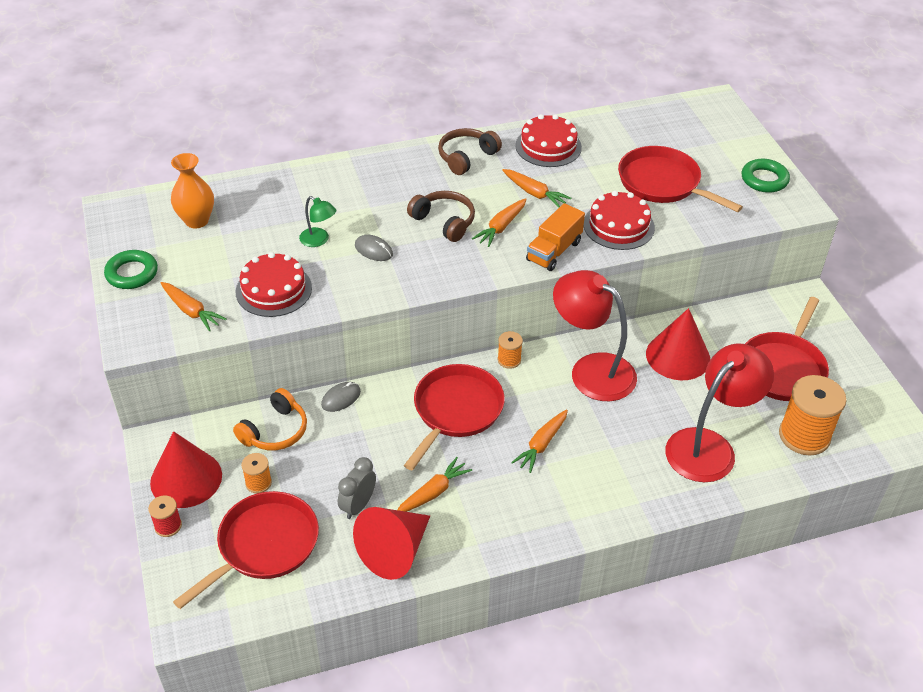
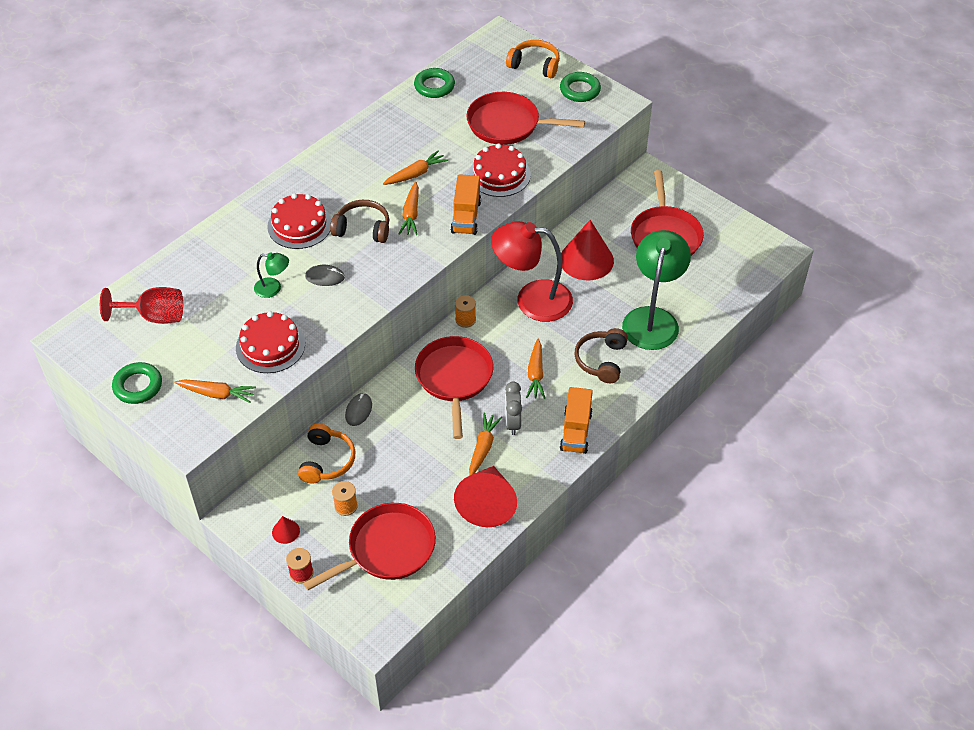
camera: 30 degrees left, 5 degrees up
red cone [150,431,222,508] -> red cone [272,516,300,544], size x0.44
orange vase [171,153,214,228] -> red goblet [100,287,183,324]
red pan [173,491,319,609] -> red pan turned 45 degrees clockwise [303,503,436,590]
grey clock [338,457,376,519] -> grey clock moved to [505,382,522,435]
brown headphones [438,128,502,175] -> brown headphones moved to [574,328,628,383]
orange carrot [502,169,571,208] -> orange carrot turned 45 degrees counterclockwise [383,150,448,185]
red cake [515,114,582,167] -> red cake moved to [267,194,331,249]
red lamp [665,343,774,482] -> green lamp [622,230,691,350]
orange spool [779,375,847,456] -> none
none -> green ring [414,68,455,98]
none -> orange headphones [506,40,560,78]
none -> orange truck [560,387,593,454]

